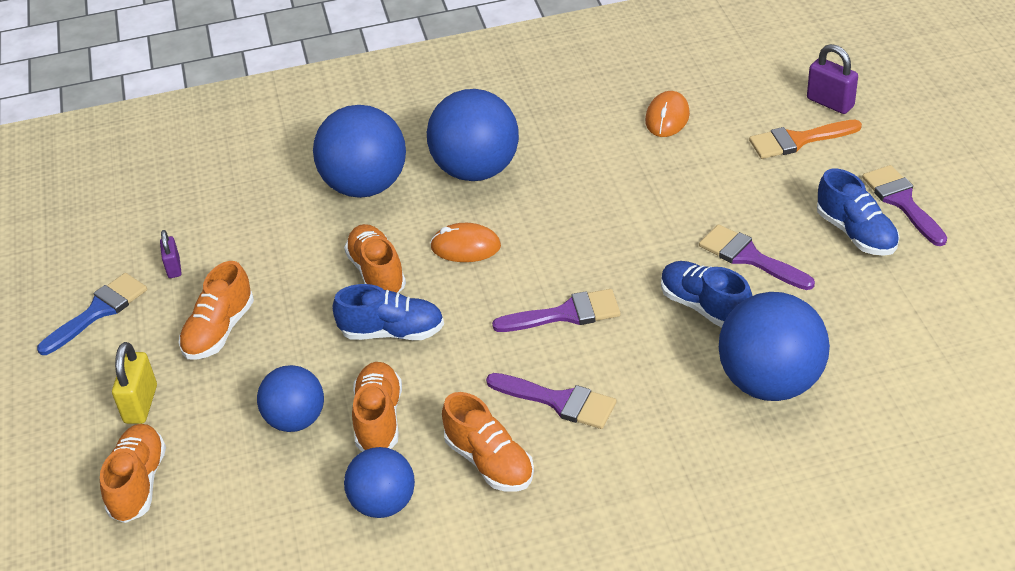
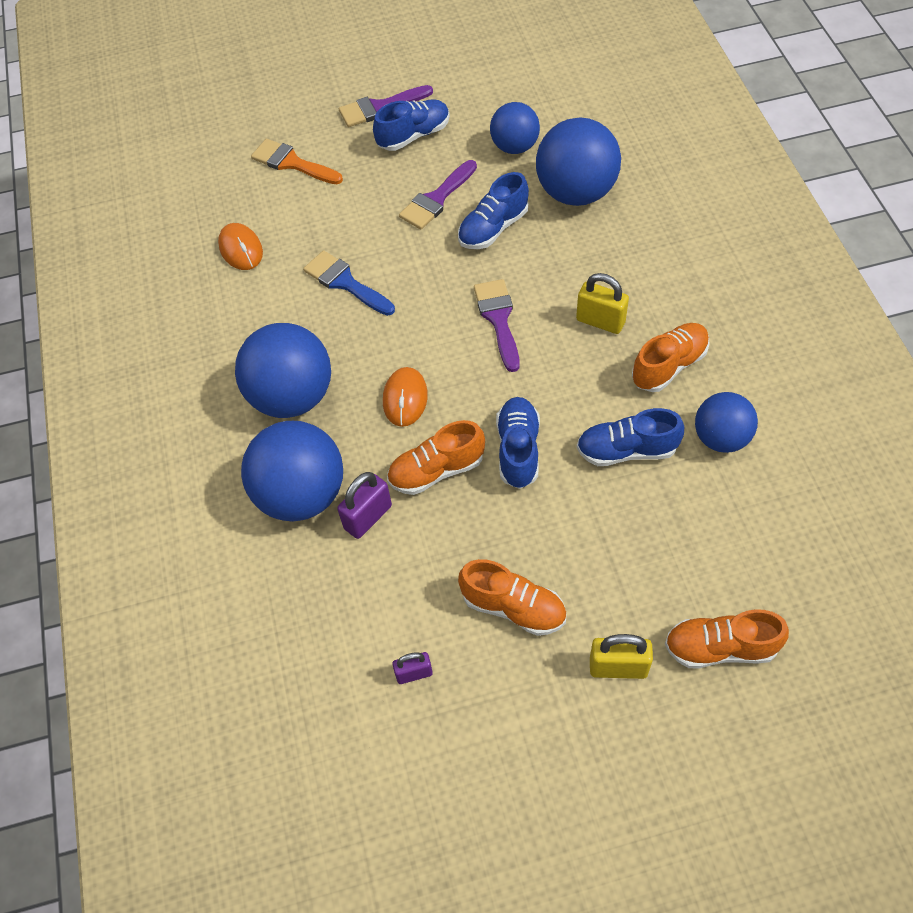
camera: 90 degrees left, 15 degrees up
blue brush [37,273,147,355] -> blue brush moved to [303,250,395,316]
blue ball [257,365,324,432] -> blue ball moved to [490,102,540,154]
orange shoe [352,362,402,451] -> blue shoe [577,408,684,466]
purple brush [486,373,616,429] -> yellow padlock [576,273,629,334]
orange mouse [645,91,690,137] -> orange mouse turned 45 degrees clockwise [218,223,263,270]
orange brush [749,120,862,159] -> orange brush turned 135 degrees clockwise [251,139,343,184]
purple padlock [807,44,858,114] -> purple padlock moved to [337,472,392,539]

